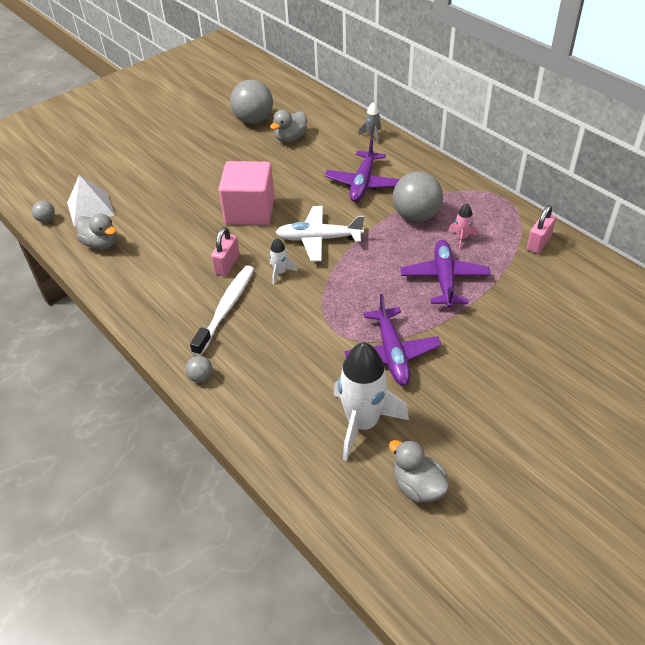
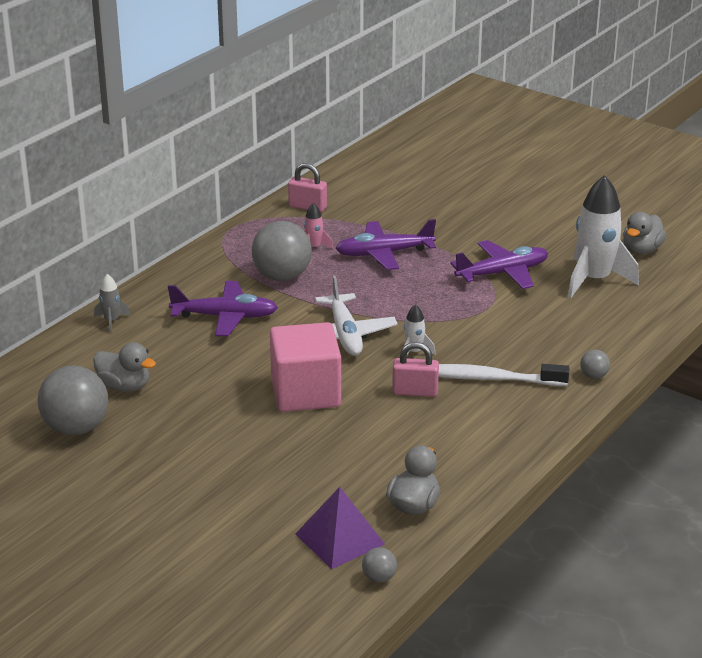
camera: 105 degrees left, 15 degrees down
white pyramid [67,175,115,226] -> purple pyramid [295,487,385,569]

